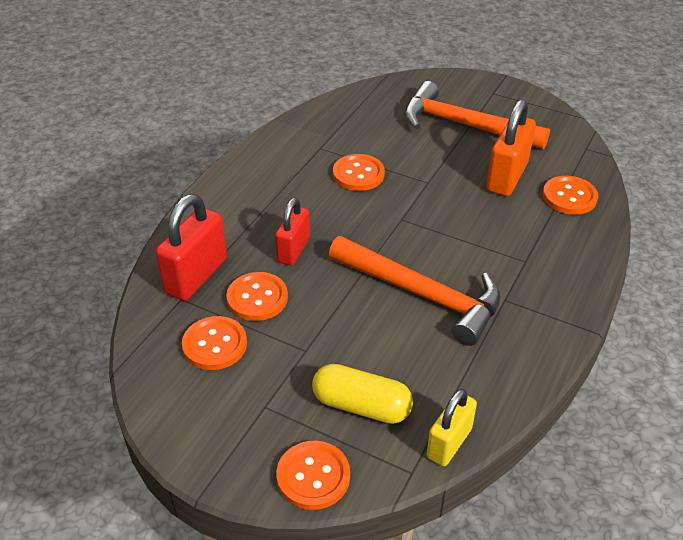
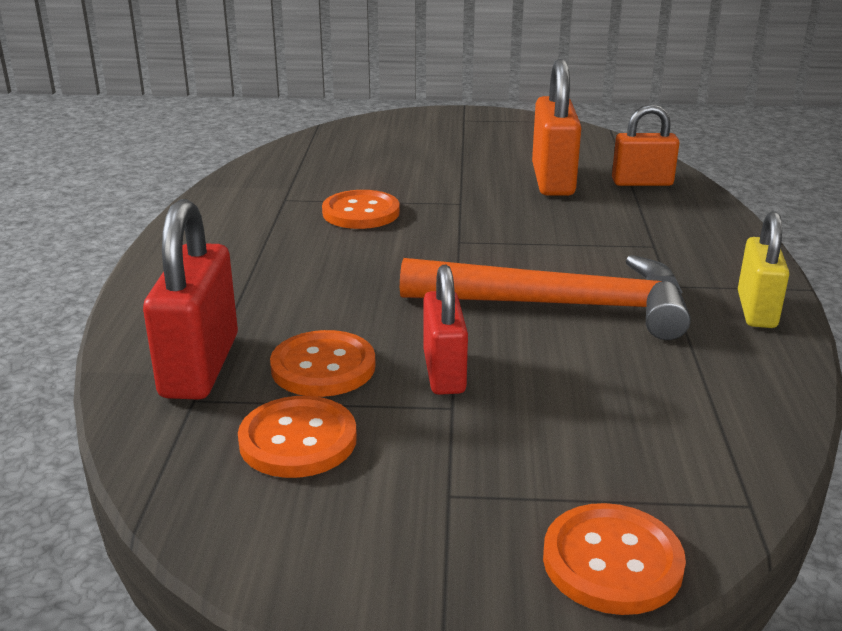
camera: 25 degrees left, 15 degrees down
red padlock [275,198,310,266] -> red padlock moved to [423,265,468,395]
yellow capsule [312,364,413,424] -> none
orange hammer [404,81,550,149] -> none
yellow padlock [427,388,477,466] -> yellow padlock moved to [738,211,789,328]
orange button [543,176,598,215] -> orange padlock [612,104,680,186]

